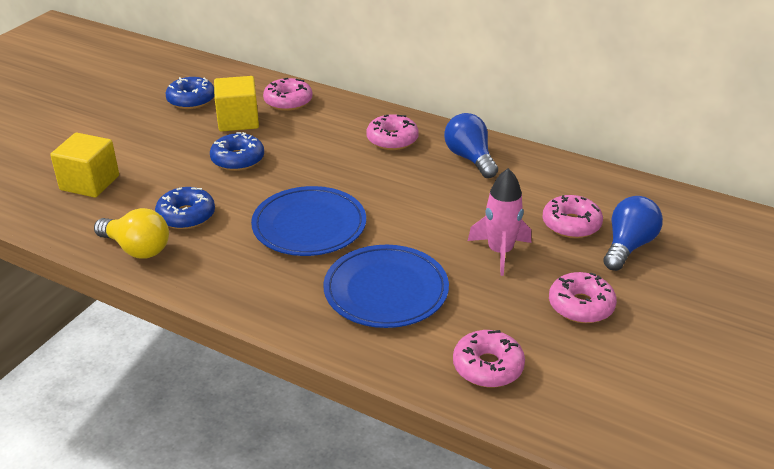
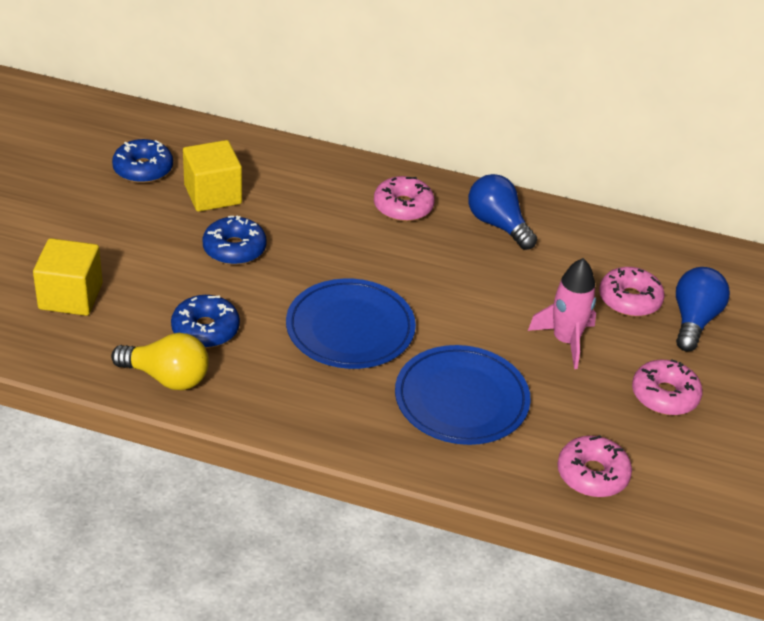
camera: 15 degrees left, 5 degrees up
pink donut [263,78,312,111] -> none

